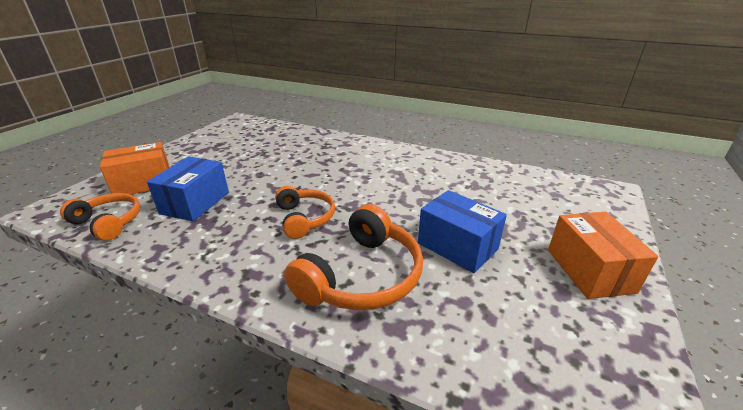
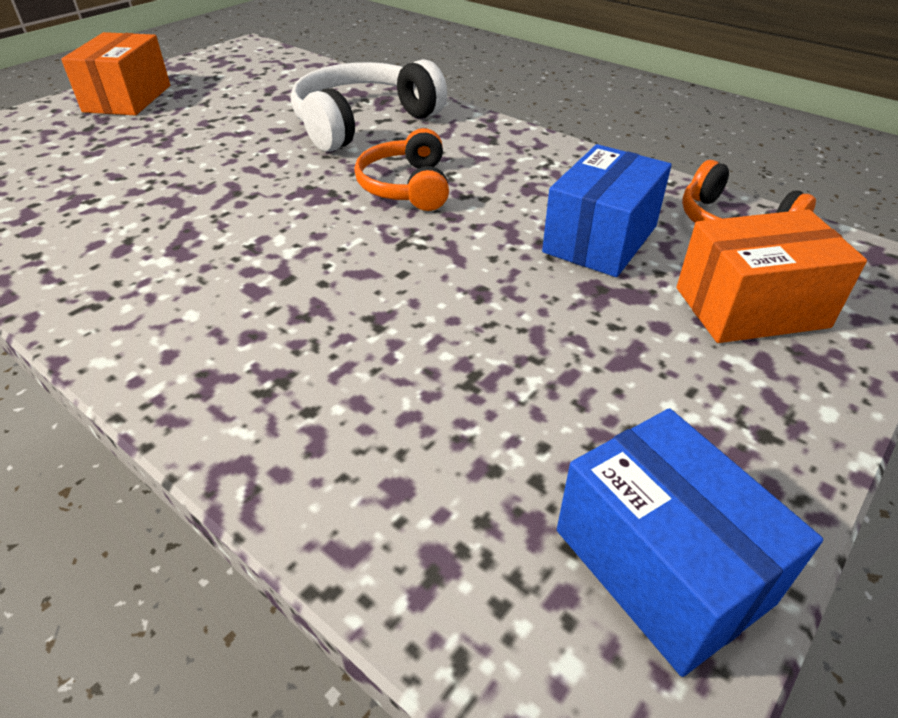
camera: 165 degrees left, 10 degrees up
orange headphones [284,204,423,310] -> white headphones [291,59,447,152]
blue box [418,190,507,273] -> blue box moved to [557,408,823,677]

